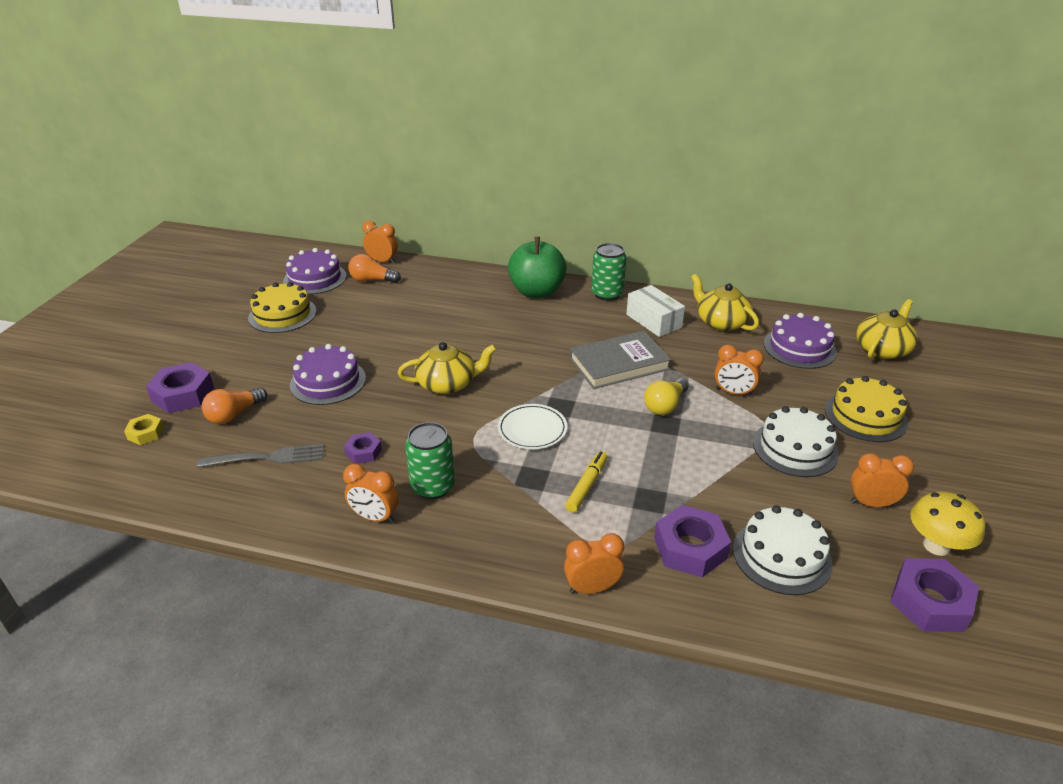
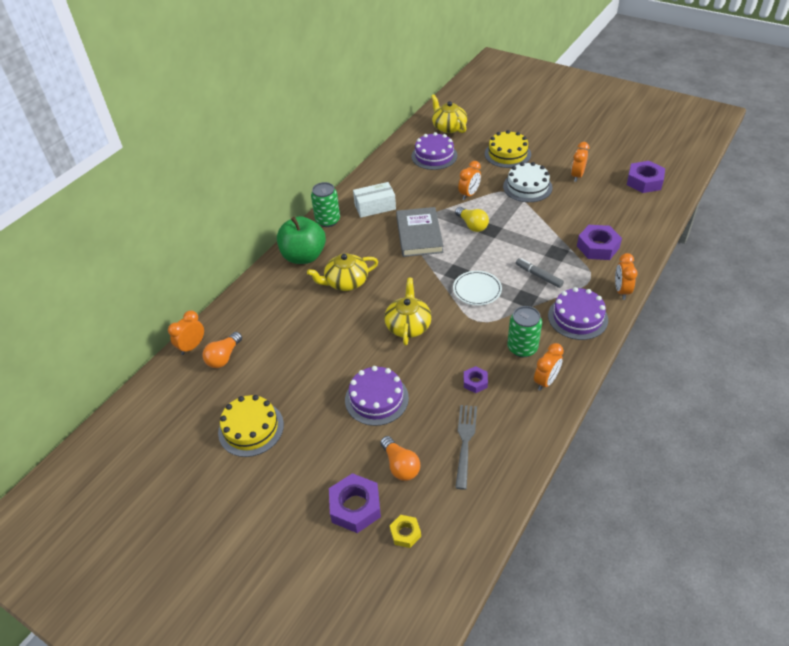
camera: 70 degrees left, 10 degrees up
purple cake [283,248,346,294] -> purple cake moved to [548,287,608,340]
yellow marker [565,451,607,513] -> grey marker [516,258,564,288]
yellow teapot [691,274,759,331] -> yellow teapot moved to [307,253,378,291]
white cake [733,505,833,595] -> none
yellow mushroom [910,492,985,556] -> none

